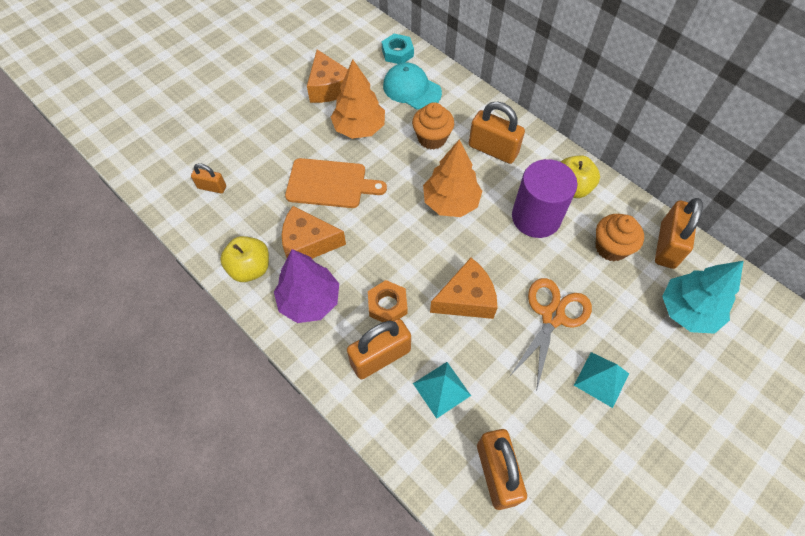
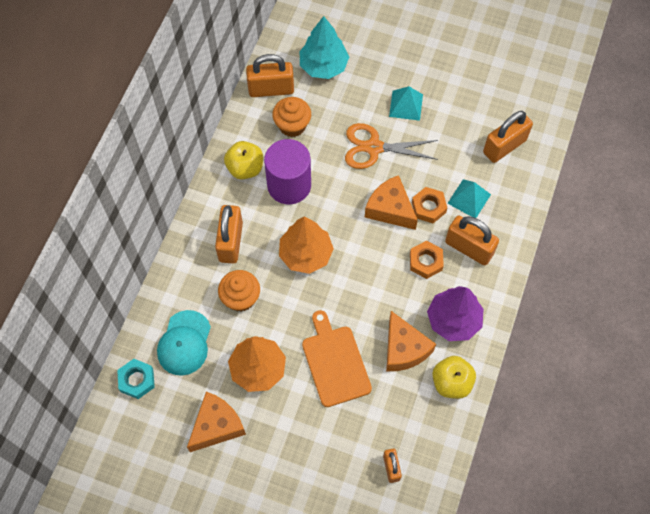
camera: 115 degrees left, 5 degrees up
none -> orange nut [412,187,447,223]

